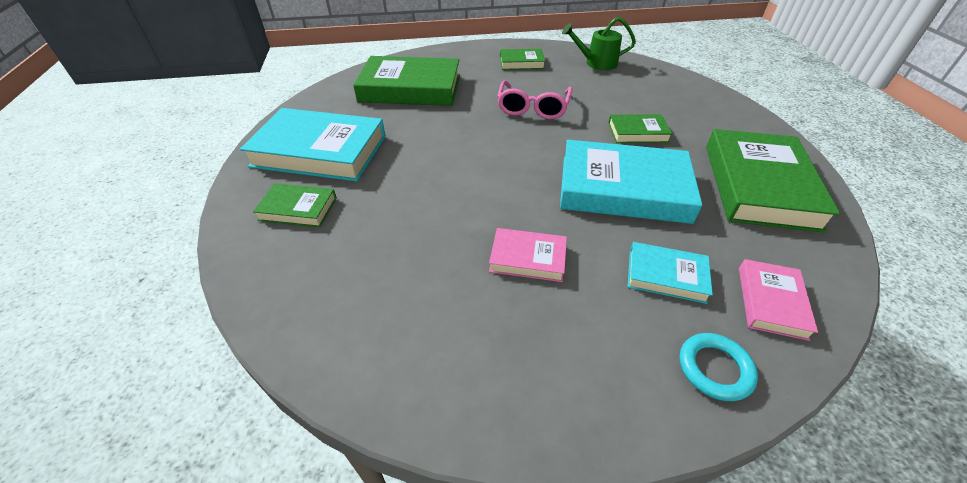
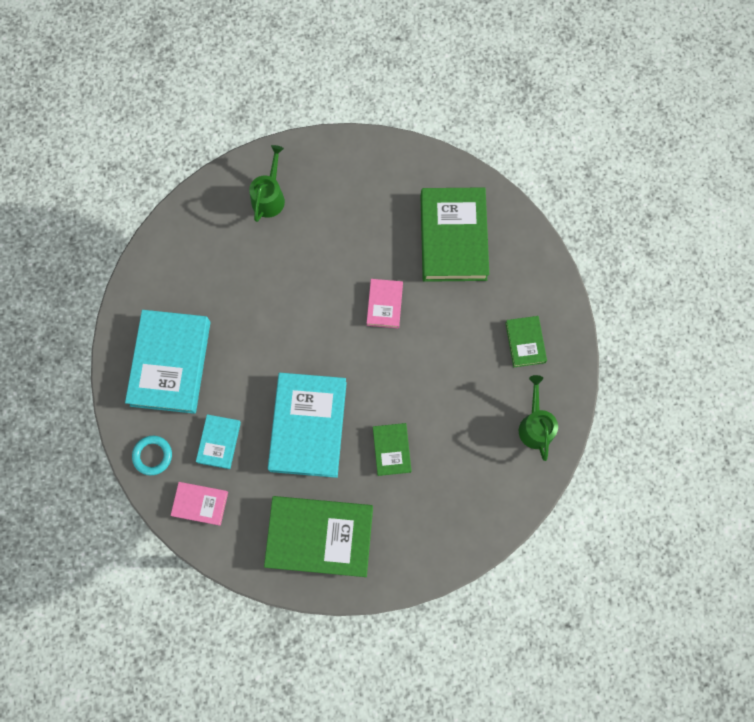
camera: 85 degrees right, 30 degrees up
turquoise book [240,108,386,181] -> turquoise book moved to [125,310,211,414]
green book [253,183,337,227] -> green watering can [249,145,285,222]
pink book [489,228,567,282] -> pink book moved to [367,279,403,329]
pink glasses [497,80,572,119] -> none

